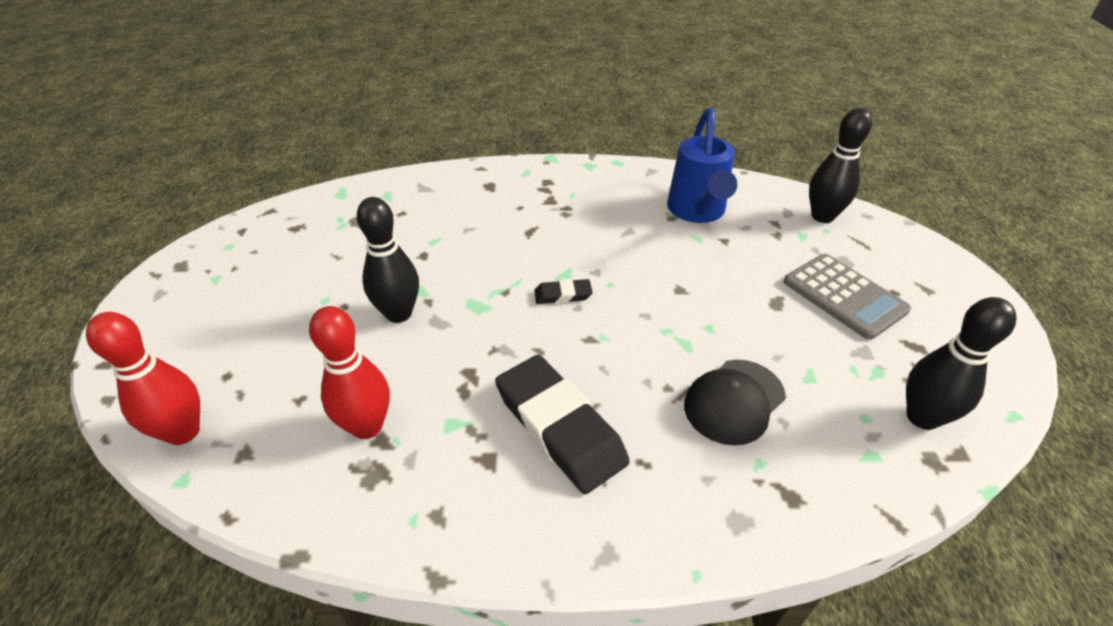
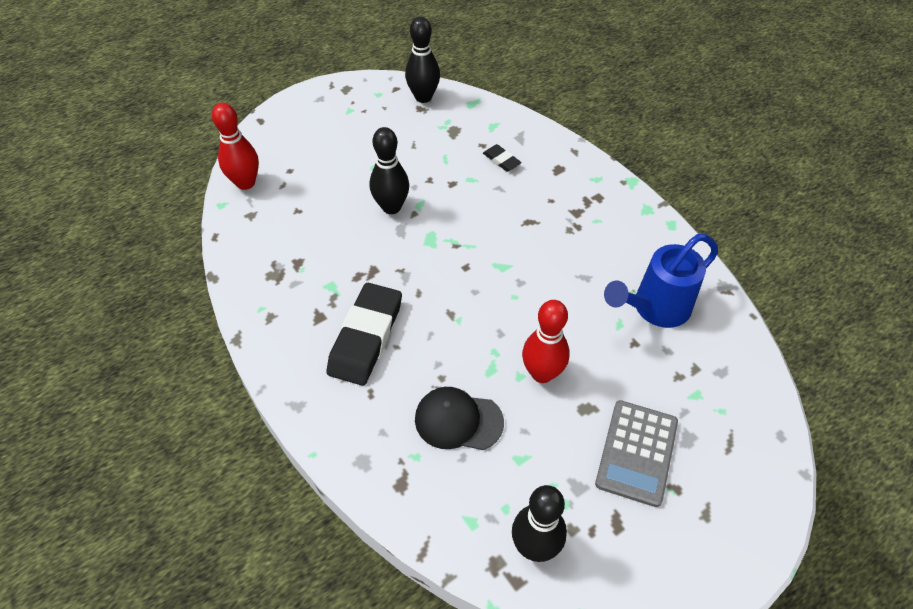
camera: 55 degrees right, 10 degrees up
red bowling pin [309,306,390,439] -> red bowling pin moved to [522,300,570,383]
black eraser [534,279,593,304] -> black eraser moved to [483,144,522,172]
black bowling pin [809,108,872,223] -> black bowling pin moved to [405,17,440,103]

